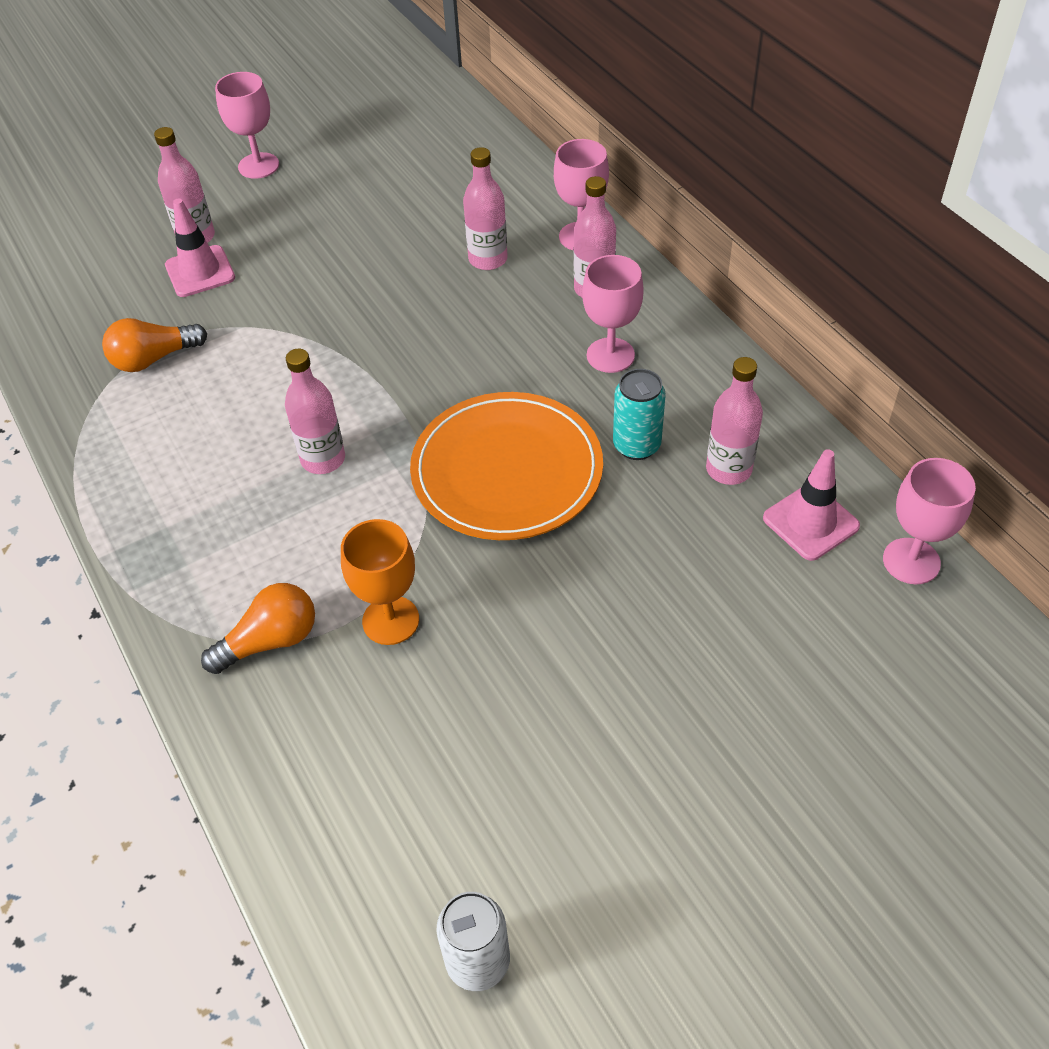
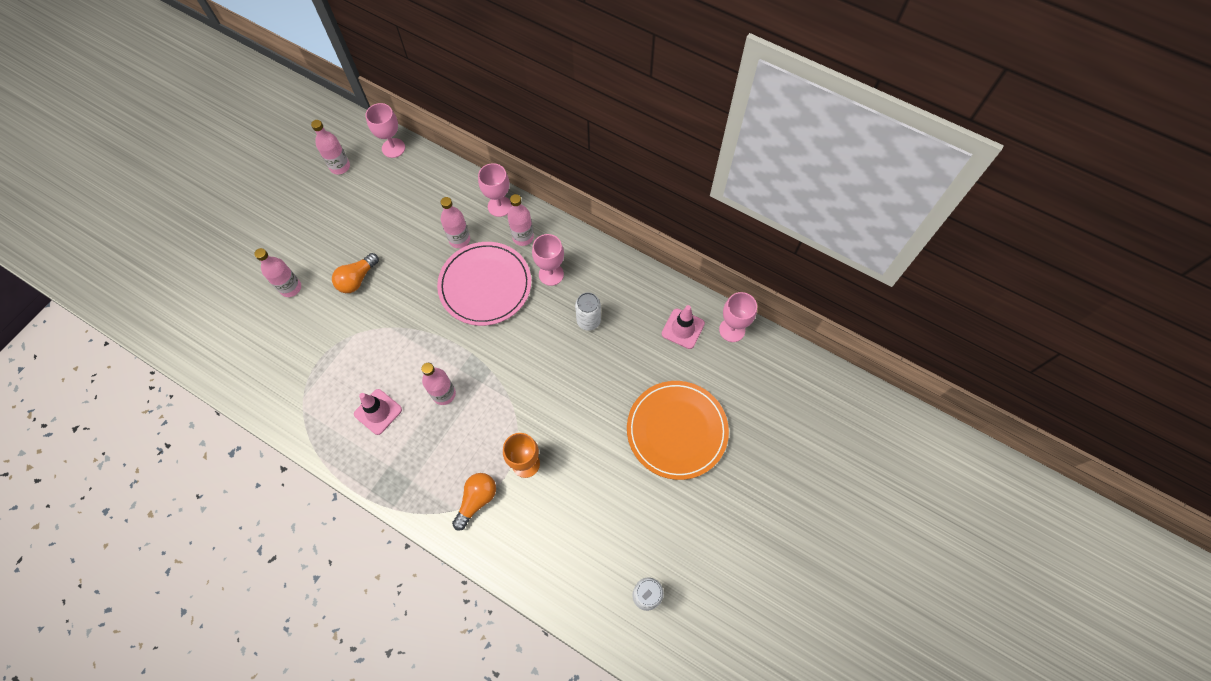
camera: 30 degrees left, 15 degrees up
orange light bulb [102,318,207,372] -> orange light bulb moved to [332,253,379,293]
pink traffic cone [165,198,235,297] -> pink traffic cone moved to [354,389,402,435]
pink goblet [215,72,279,179] -> pink goblet moved to [365,103,405,158]
orange plate [410,392,603,540] -> orange plate moved to [627,381,729,480]
turquoise can [613,369,666,460] -> white can [575,292,601,331]
pink bottle [706,357,763,485] -> pink bottle moved to [311,120,350,174]
none -> pink plate [437,242,531,326]

